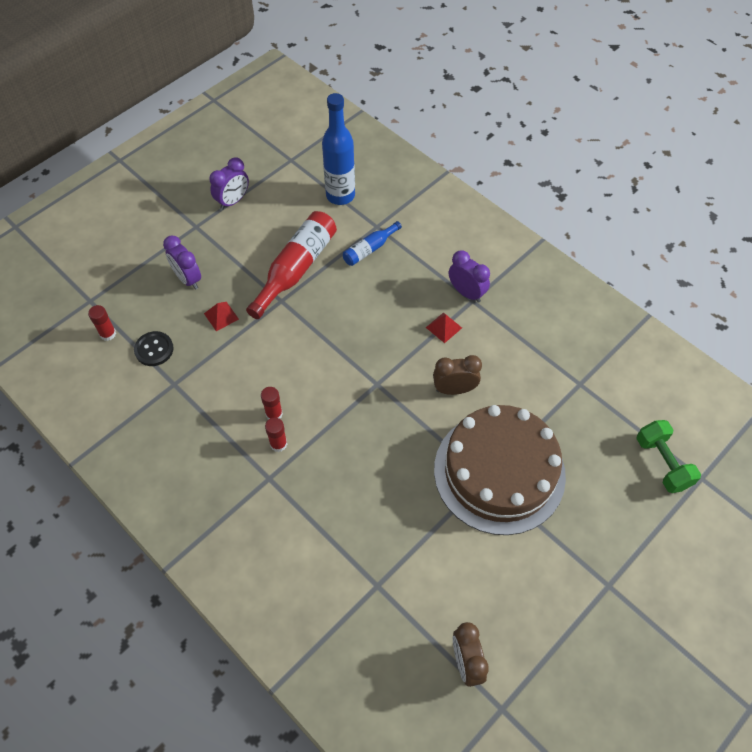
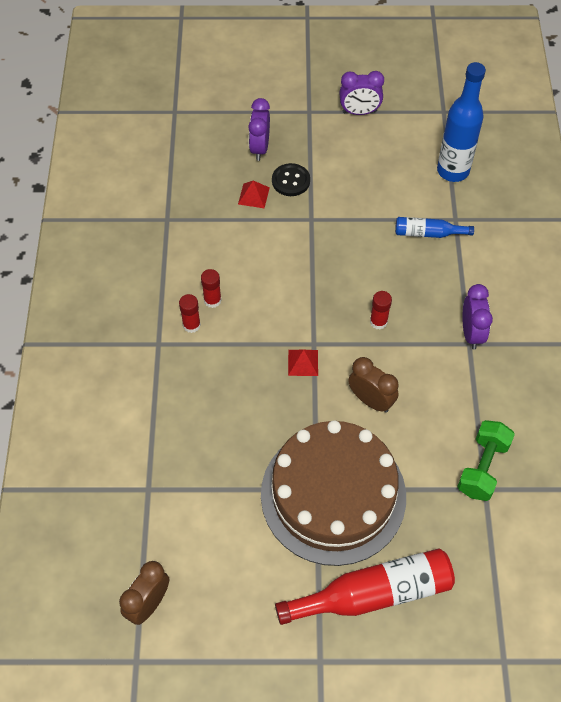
camera: 45 degrees right, 0 degrees up
red glue stick [88,305,116,341] -> red glue stick moved to [370,291,392,329]
black button [134,331,174,366] -> black button moved to [272,163,310,196]
red bottle [246,211,337,319] -> red bottle moved to [275,548,455,625]
red pyramid [426,312,462,343] -> red pyramid moved to [288,350,318,376]
green dumbbell [636,420,701,493] -> green dumbbell moved to [457,420,515,501]

